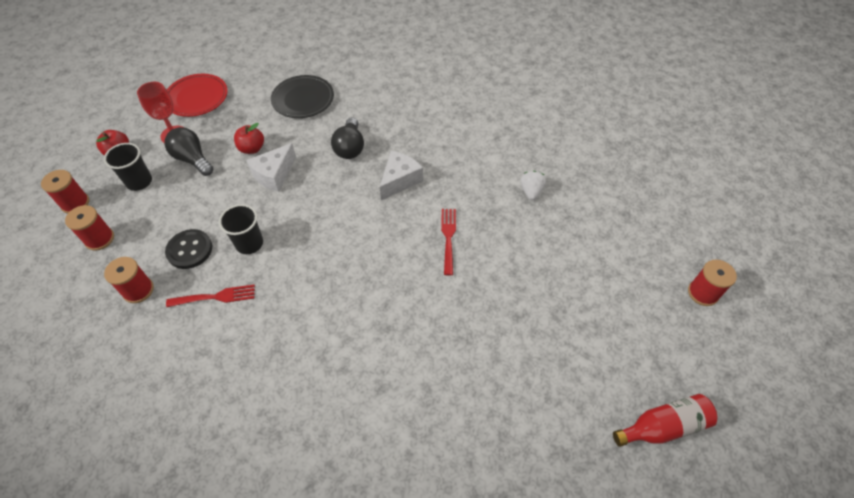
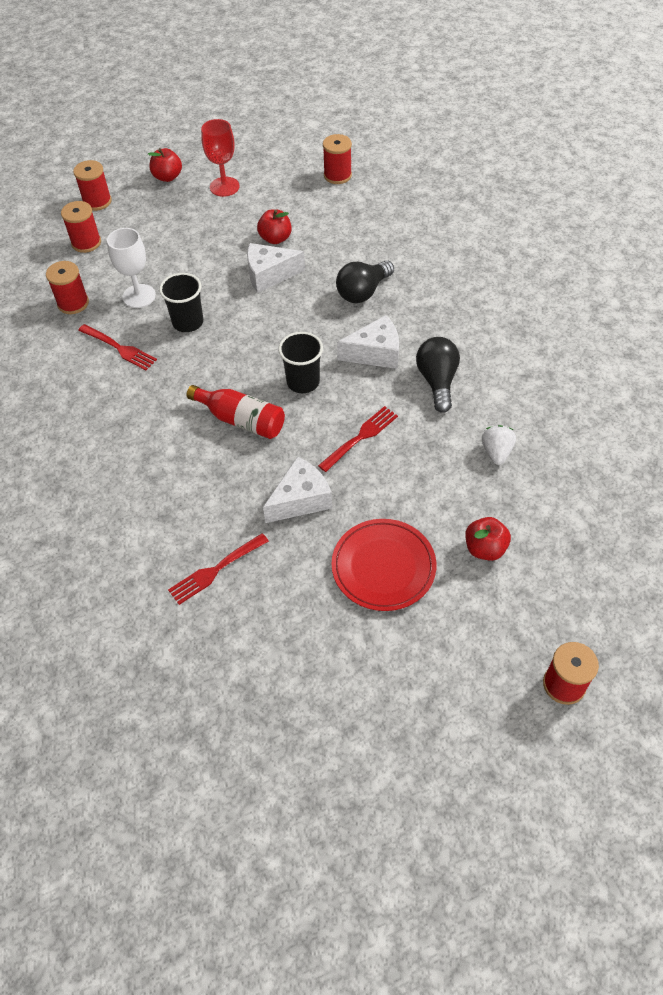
camera: 45 degrees right, 0 degrees up
black cup [104,143,152,191] -> black cup moved to [278,332,323,393]
black light bulb [165,127,213,176] -> black light bulb moved to [416,337,460,413]
black button [165,229,212,269] -> white goblet [107,228,156,308]
red plate [167,74,228,117] -> red plate moved to [331,519,436,611]
black plate [271,75,334,118] -> none
white strawberry [520,171,546,200] -> white strawberry turned 45 degrees counterclockwise [482,425,516,465]
red bottle [613,394,717,447] -> red bottle moved to [187,385,285,439]
none -> red fork [168,533,269,605]
none -> white cheese [263,456,332,523]
none -> red spool [323,134,352,184]
none -> red apple [465,517,511,561]

